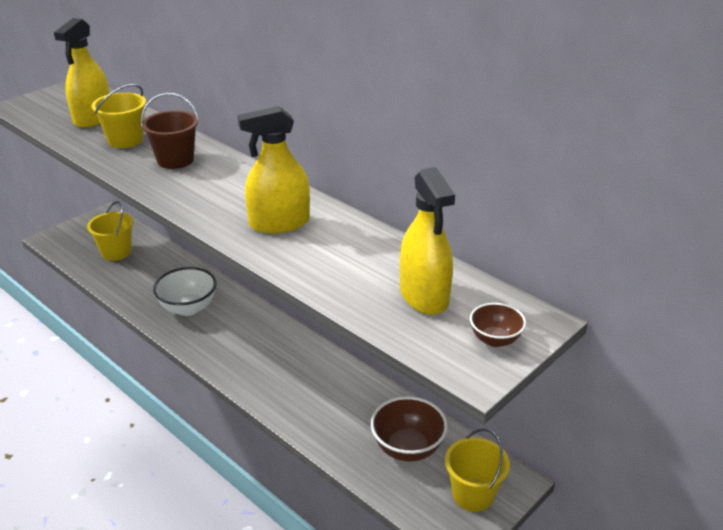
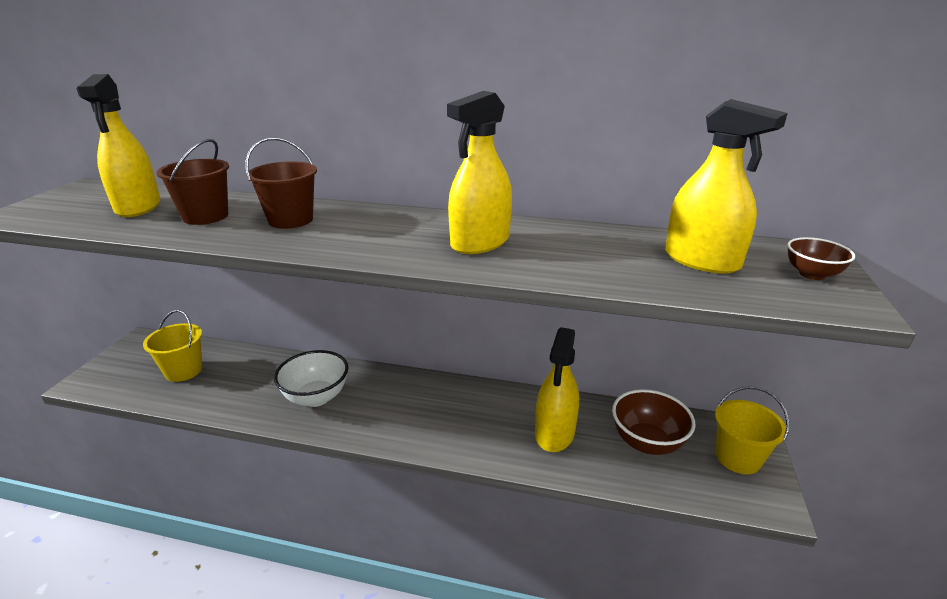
camera: 30 degrees left, 5 degrees down
yellow bucket [92,84,146,148] -> brown bucket [156,139,229,225]
none -> yellow spray bottle [535,327,579,452]

